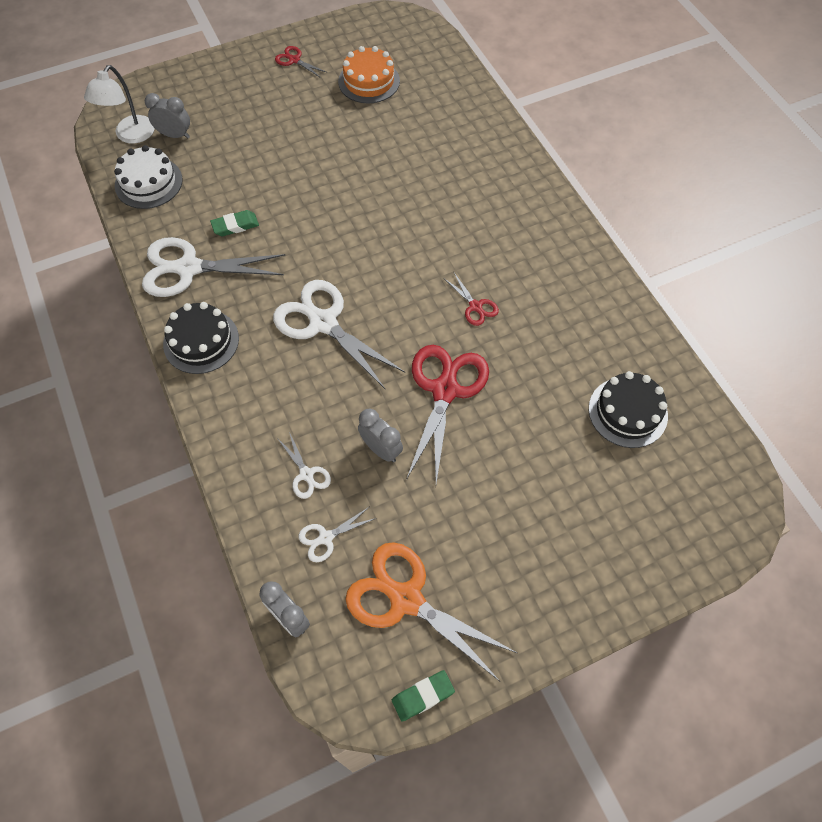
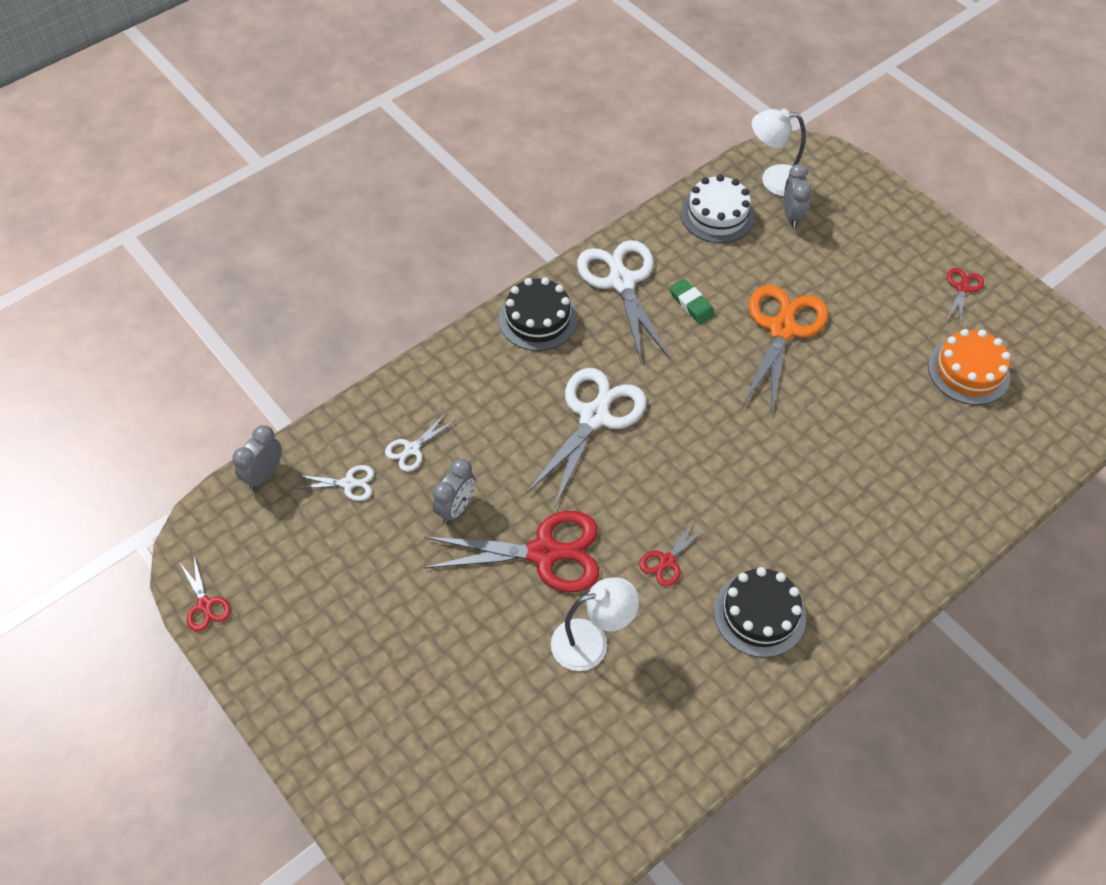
camera: 75 degrees right, 5 degrees down
white scissors [299,507,376,562] -> white scissors turned 135 degrees clockwise [293,465,374,501]
orange scissors [345,542,517,681] -> orange scissors moved to [743,285,828,412]
green eraser [392,670,455,722] -> red scissors [180,556,231,632]
black cake [589,371,668,448] -> black cake moved to [714,567,806,658]
none -> white lamp [551,577,639,671]

